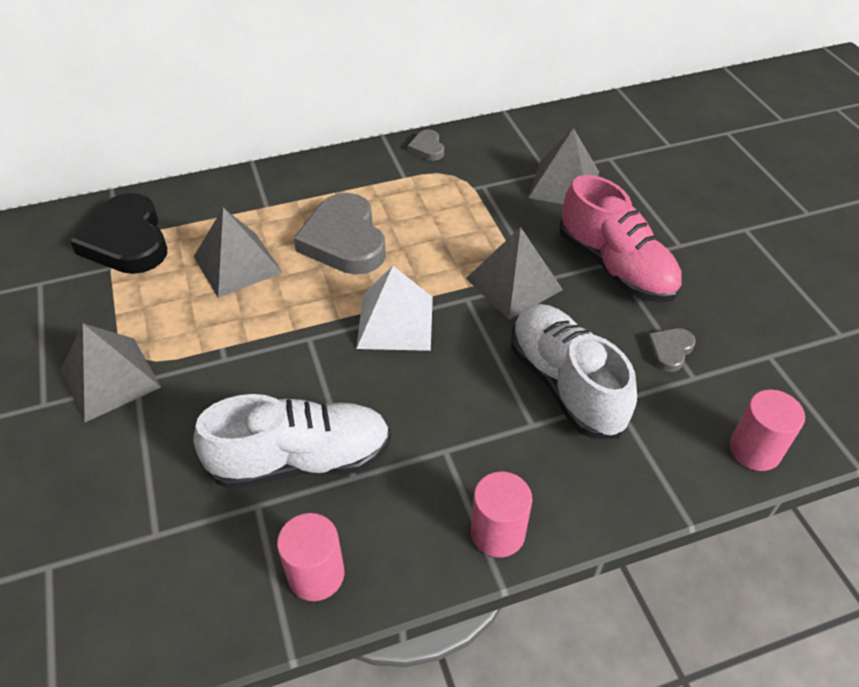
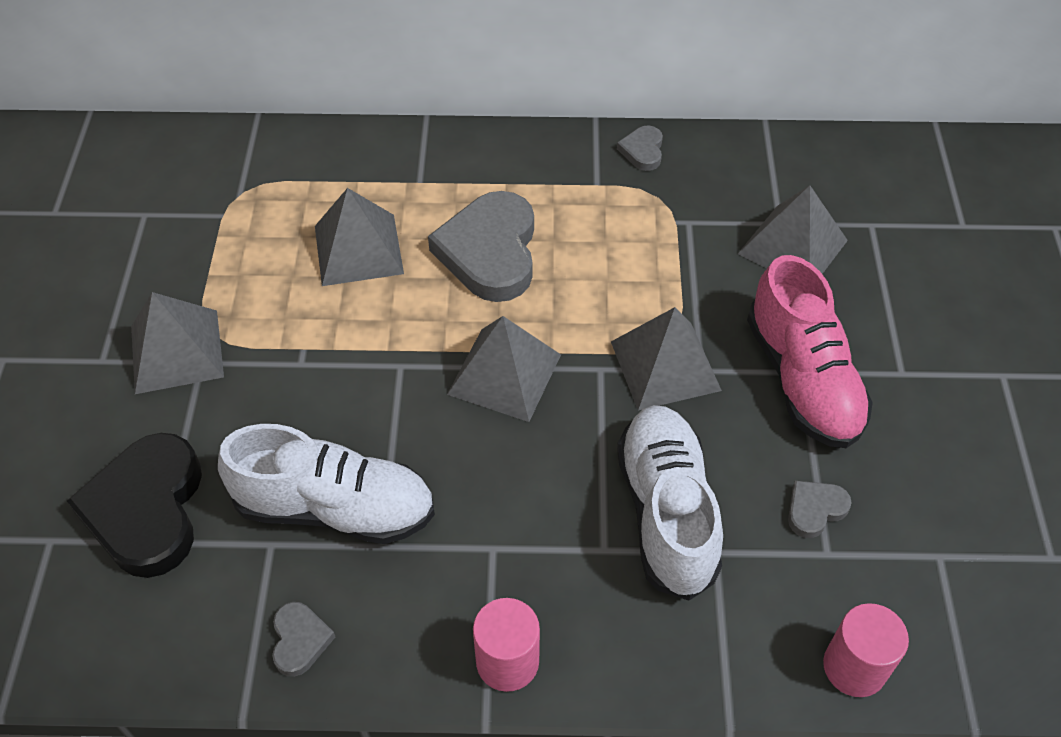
camera: 20 degrees right, 5 degrees up
black heart [70,193,167,274] -> black heart moved to [67,433,202,578]
pink cylinder [277,513,345,601] -> grey heart [272,602,335,677]
white pyramid [356,266,433,351] -> grey pyramid [447,316,561,422]

